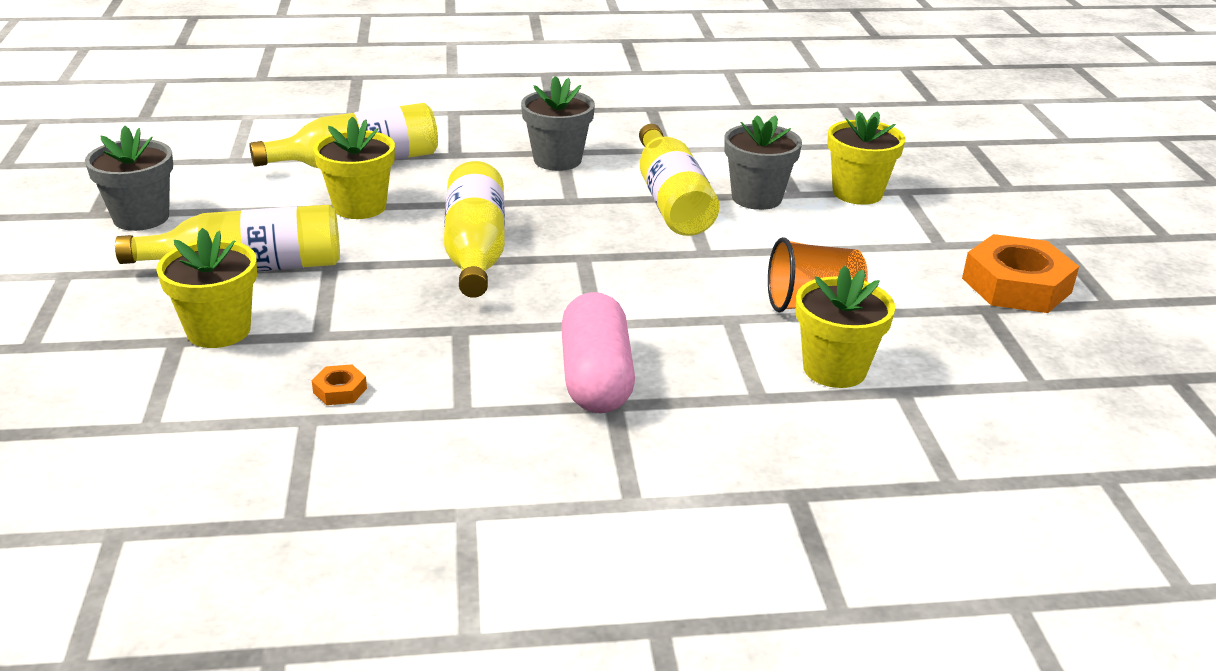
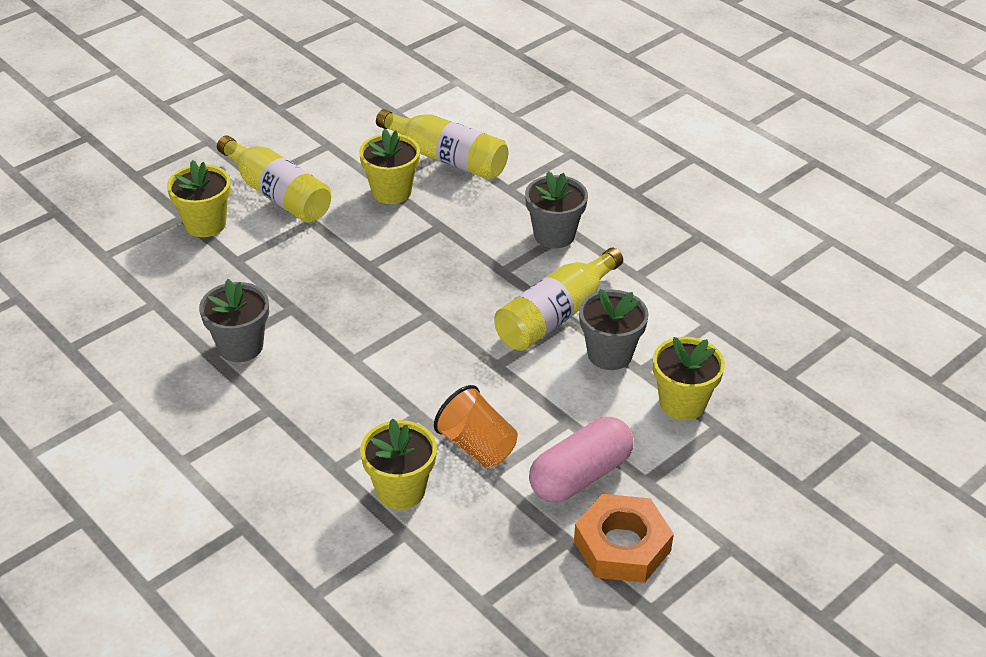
camera: 55 degrees right, 10 degrees up
grey flower pot [85,126,173,231] -> grey flower pot moved to [199,279,269,362]
orange nut [312,364,367,405] -> none
yellow bottle [444,161,505,298] -> none
pink capsule [561,292,635,413] -> pink capsule moved to [529,417,634,502]

